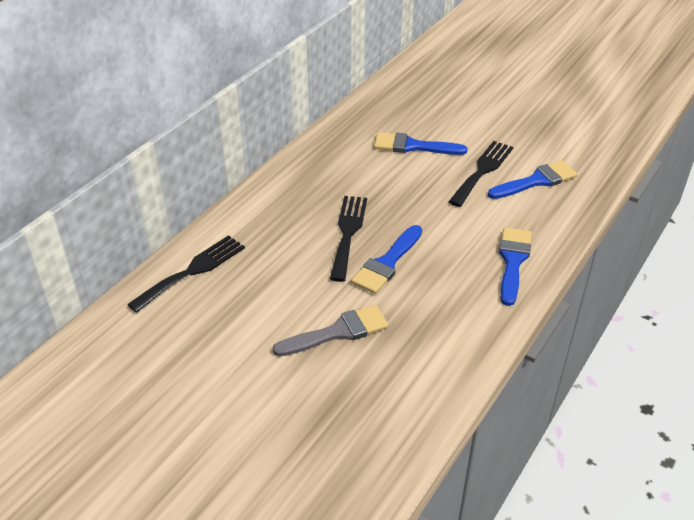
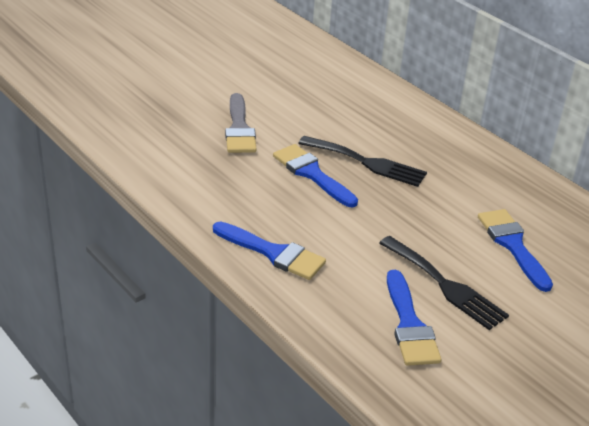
camera: 105 degrees right, 5 degrees down
black fork [127,235,245,313] -> none
blue brush [374,132,468,155] -> blue brush turned 45 degrees counterclockwise [478,209,553,292]

